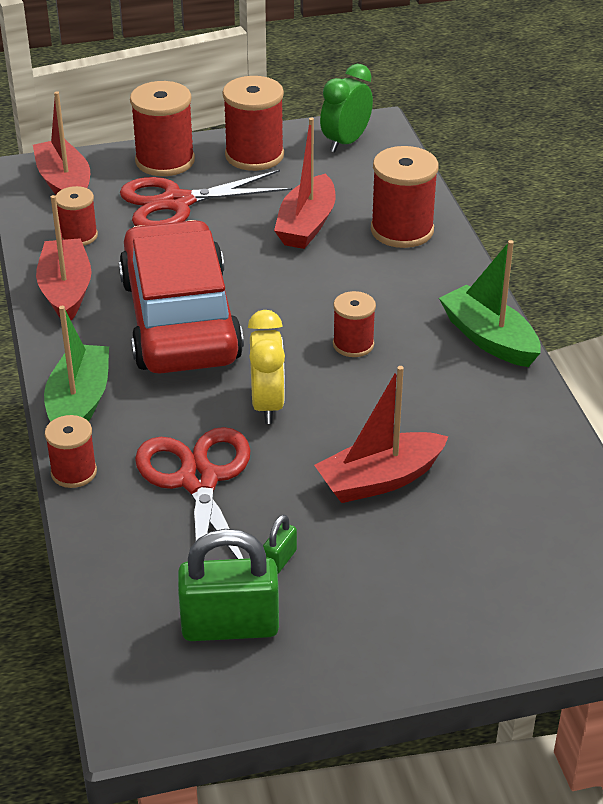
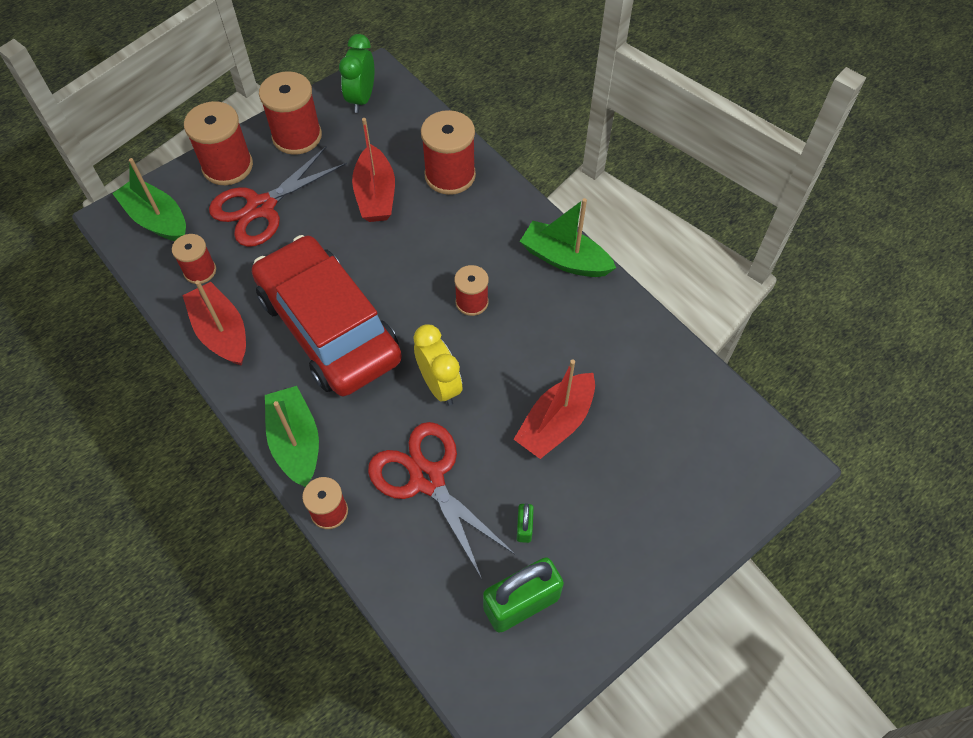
camera: 25 degrees left, 20 degrees up
red boat [33,91,90,195] -> green boat [112,158,186,241]

